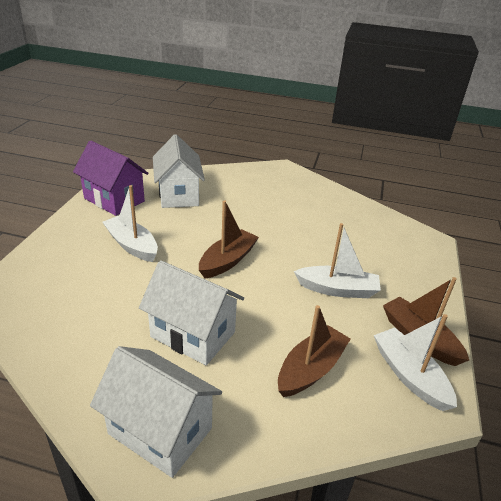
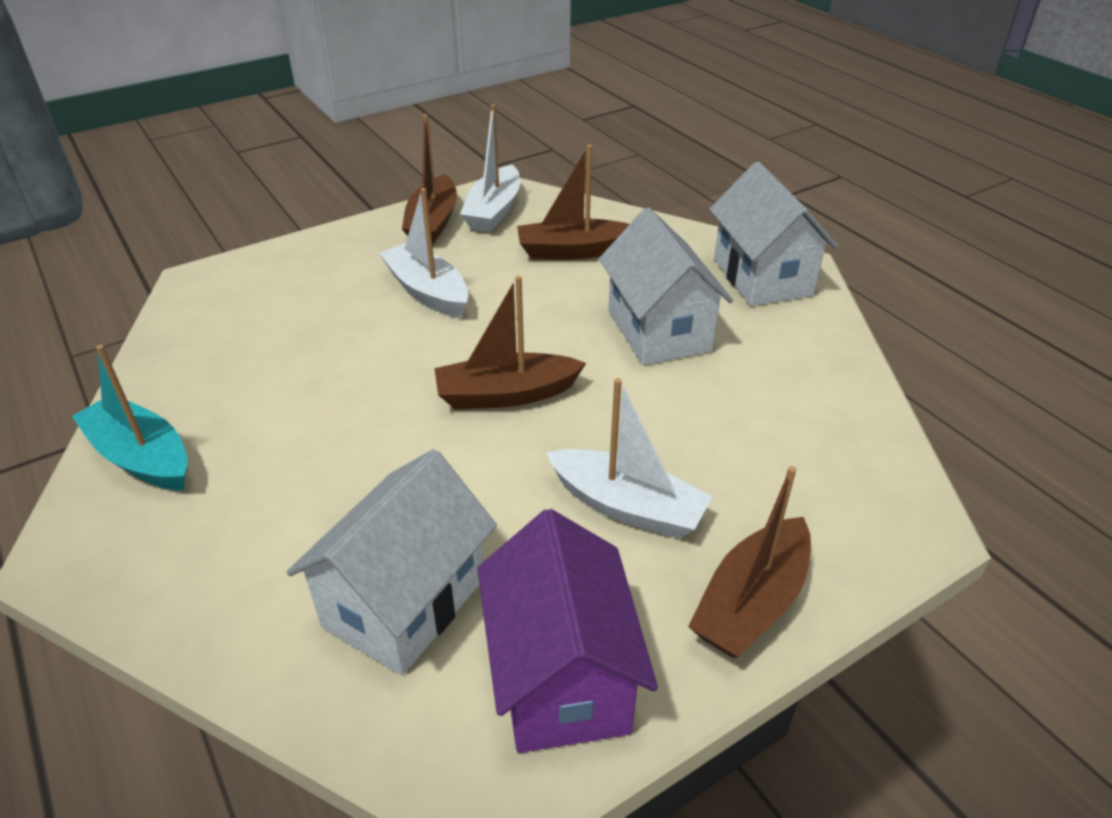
camera: 135 degrees left, 5 degrees up
white boat [103,185,158,262] -> white boat turned 60 degrees counterclockwise [546,378,713,538]
none -> turquoise boat [72,345,188,491]
none -> brown boat [688,466,811,658]

